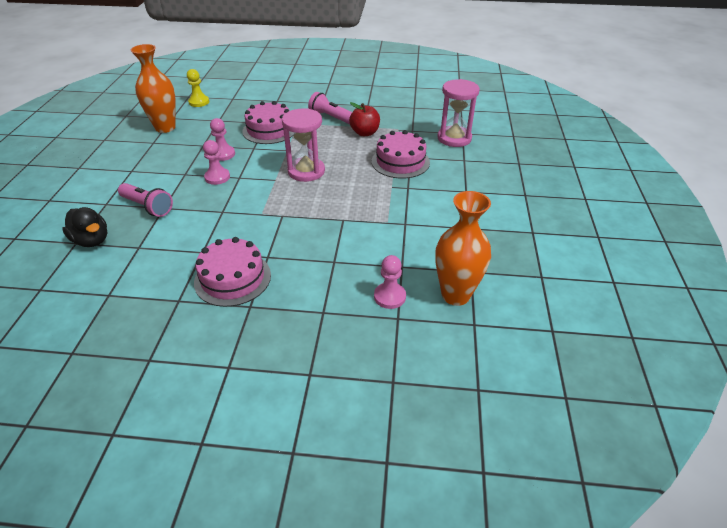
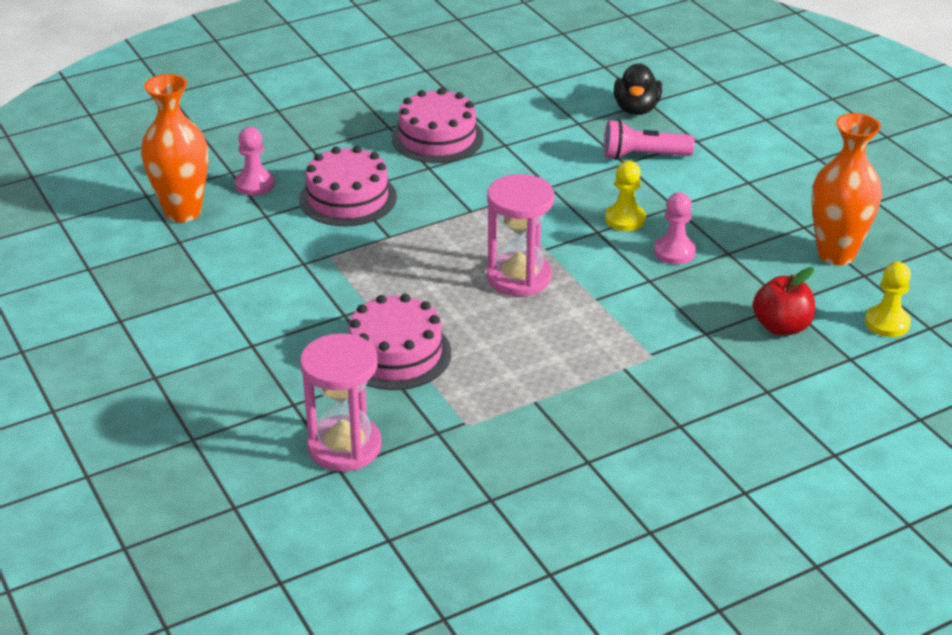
camera: 145 degrees right, 5 degrees down
black duck [62,207,107,247] -> black duck turned 90 degrees counterclockwise [614,63,662,115]
pink pawn [203,140,230,185] -> yellow pawn [605,161,646,231]
pink cake [242,101,291,144] -> pink cake moved to [299,146,397,226]
pink flashlight [308,92,352,124] -> none
red apple [349,102,380,136] -> red apple moved to [753,267,815,336]

